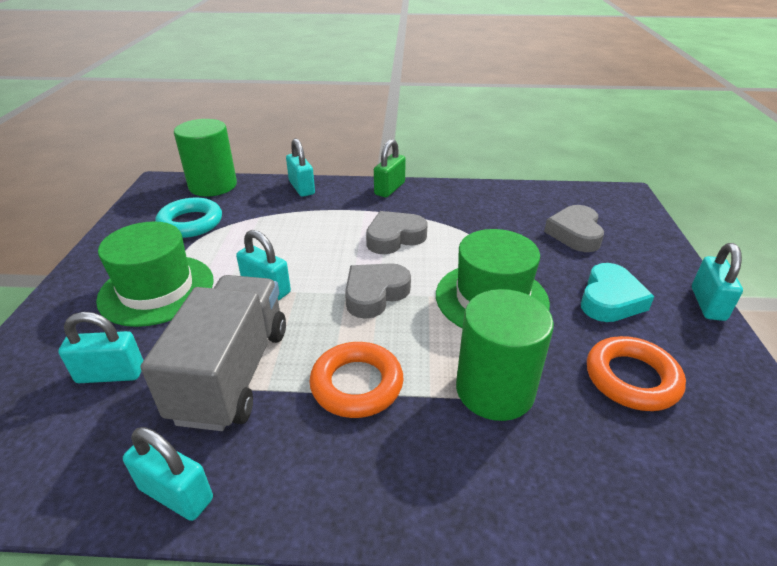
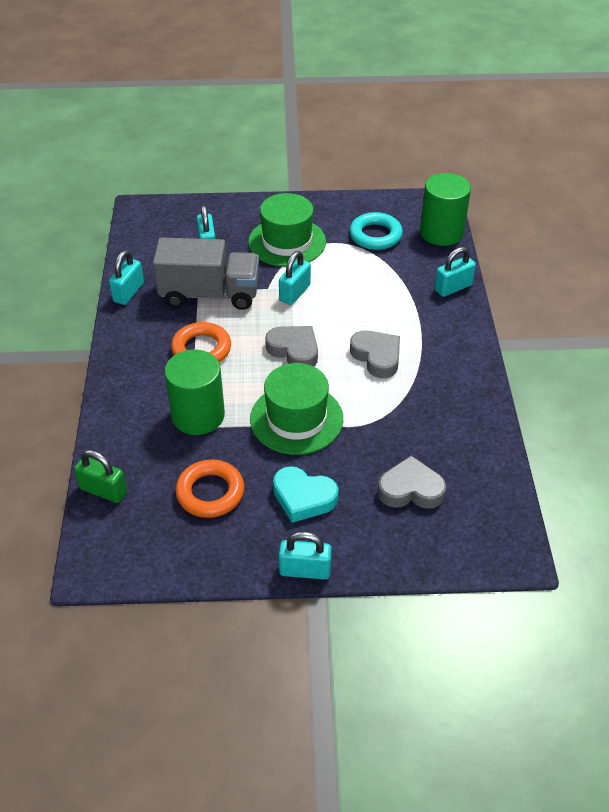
camera: 85 degrees right, 10 degrees up
green padlock [374,139,406,197] -> green padlock moved to [74,450,127,503]

